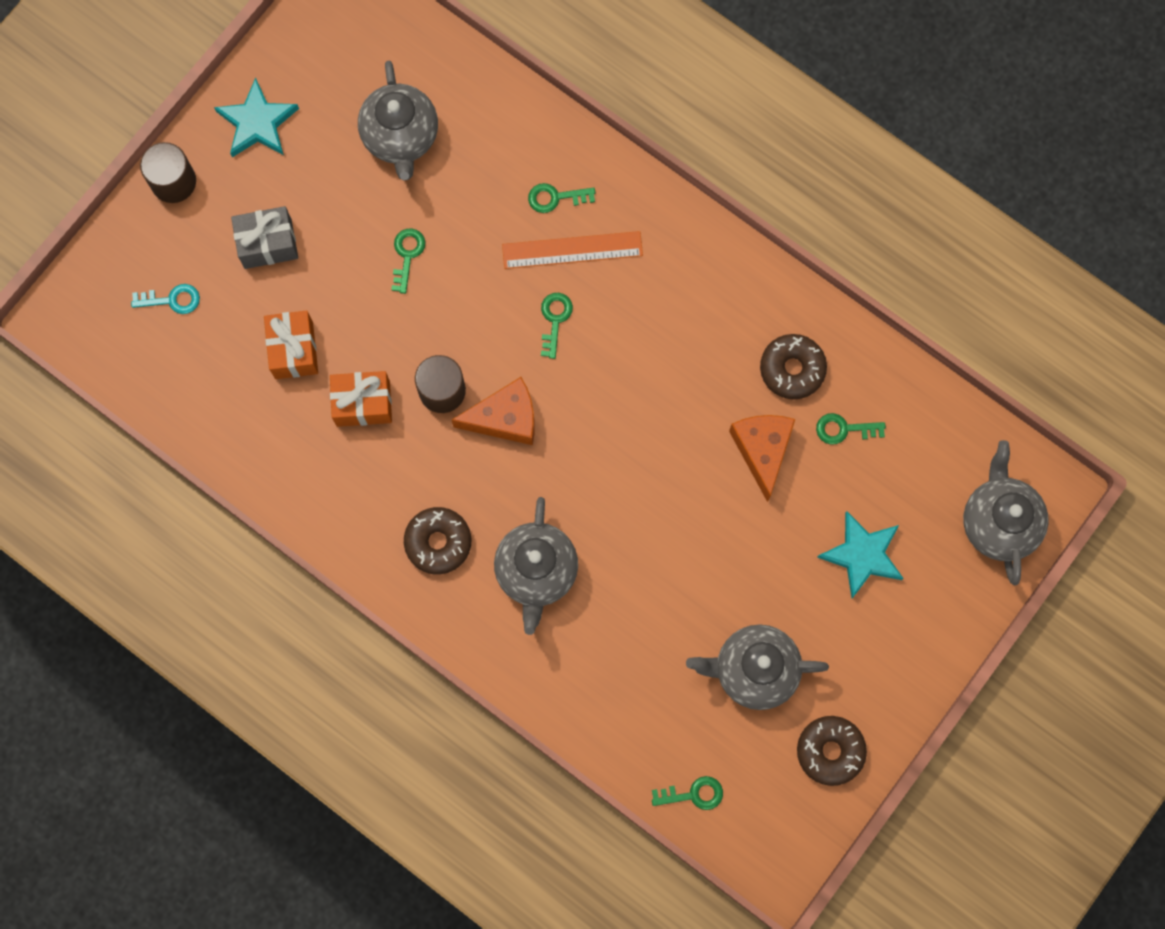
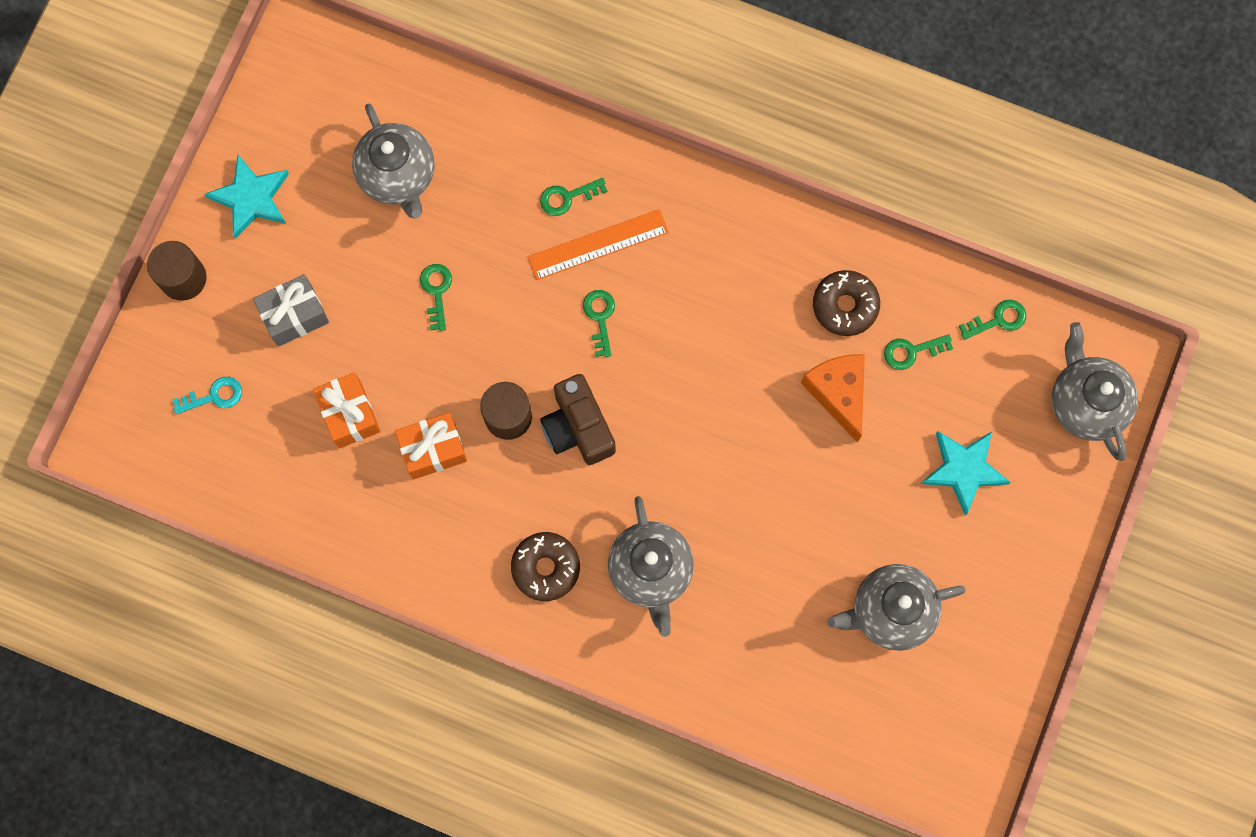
camera: 15 degrees left, 0 degrees up
orange cheese [452,377,535,445] -> brown camera [540,374,616,465]
green key [652,776,723,810] -> green key moved to [959,300,1026,340]
brown donut [797,716,867,786] -> none

